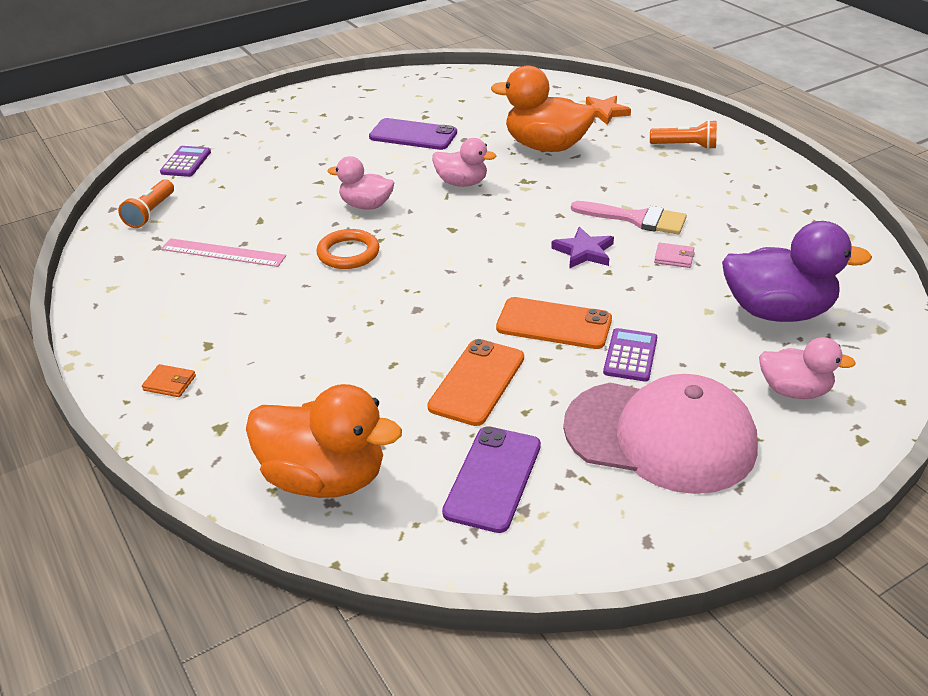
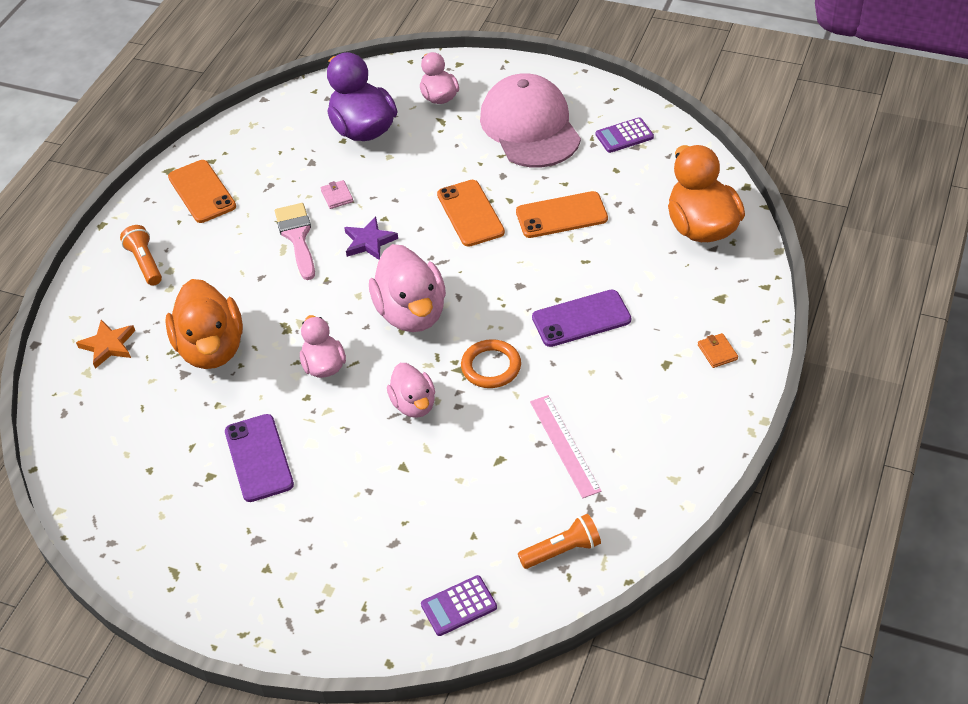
camera: 125 degrees left, 10 degrees up
purple phone [442,426,541,533] -> purple phone moved to [532,290,631,347]
purple calculator [603,328,657,382] -> purple calculator moved to [596,117,654,153]
none -> orange phone [168,160,236,223]
none -> pink duck [369,244,446,332]

